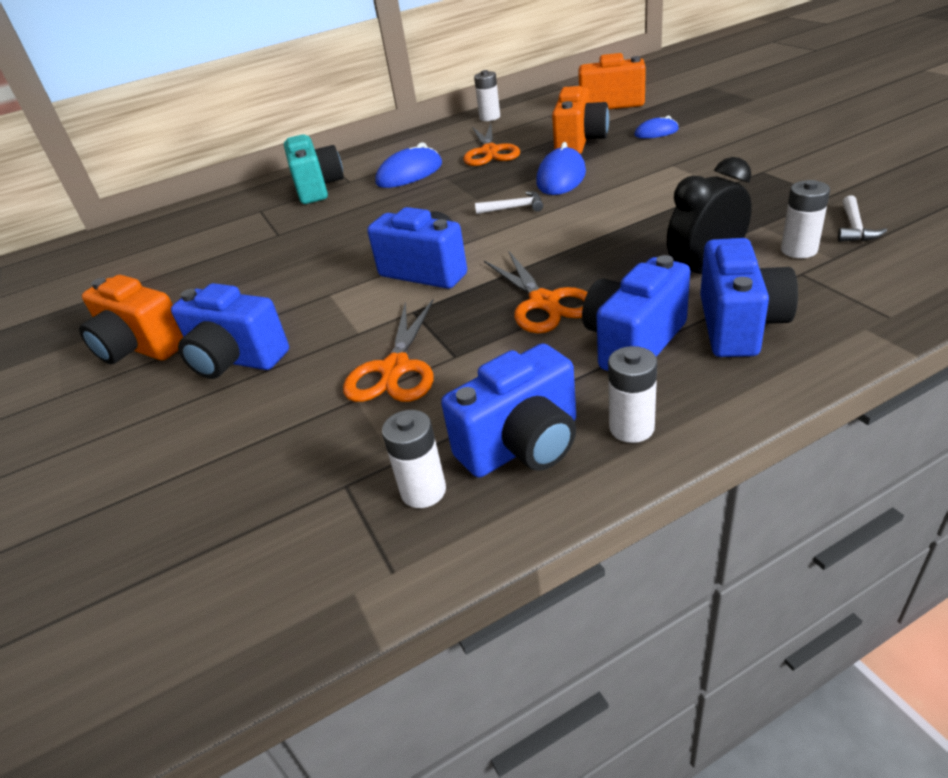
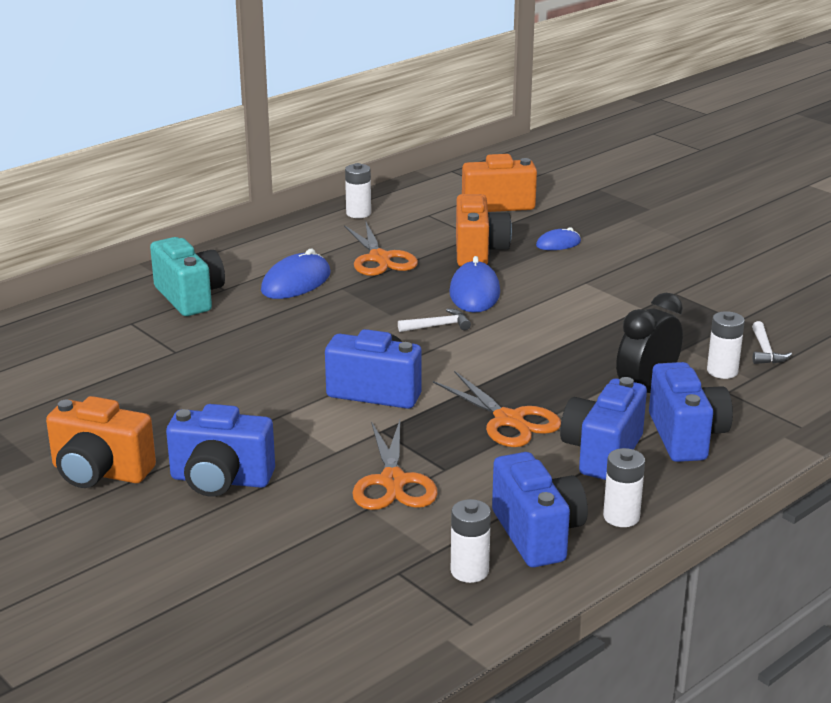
camera: 20 degrees left, 10 degrees down
blue camera [441,343,576,478] -> blue camera turned 60 degrees counterclockwise [492,452,588,567]

